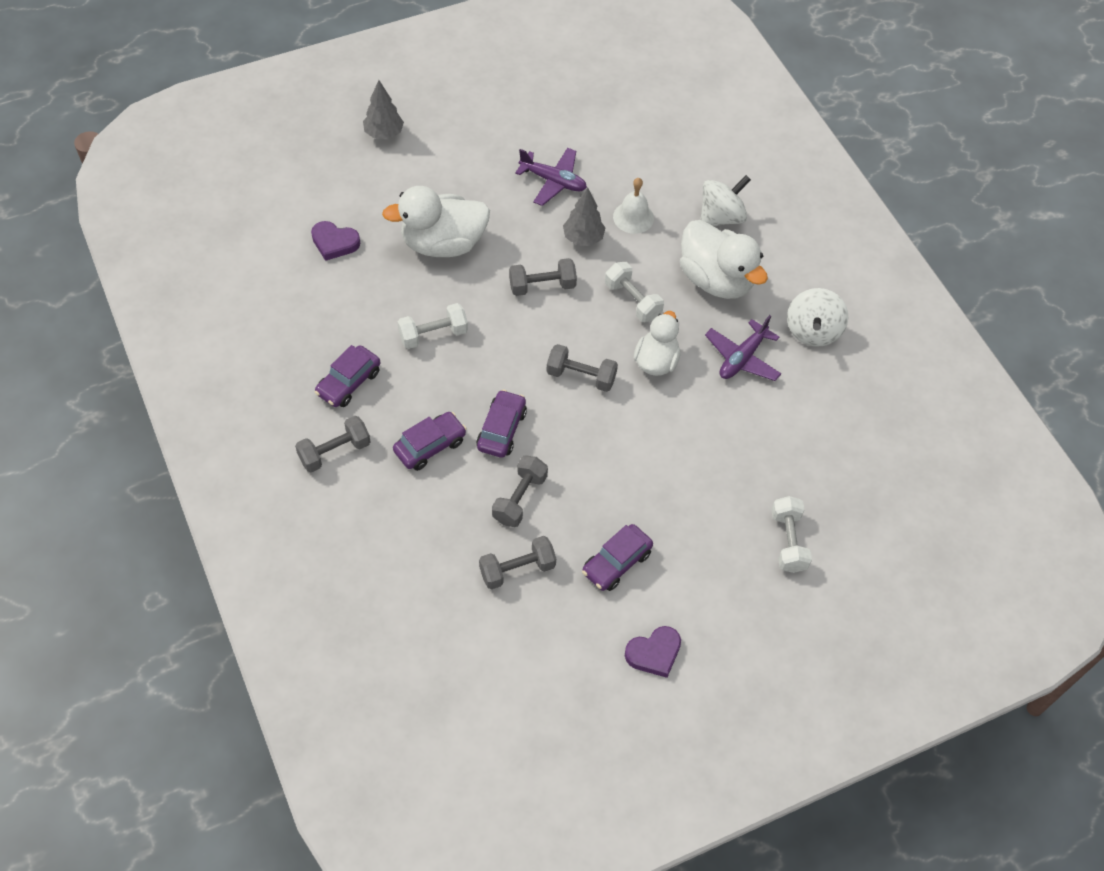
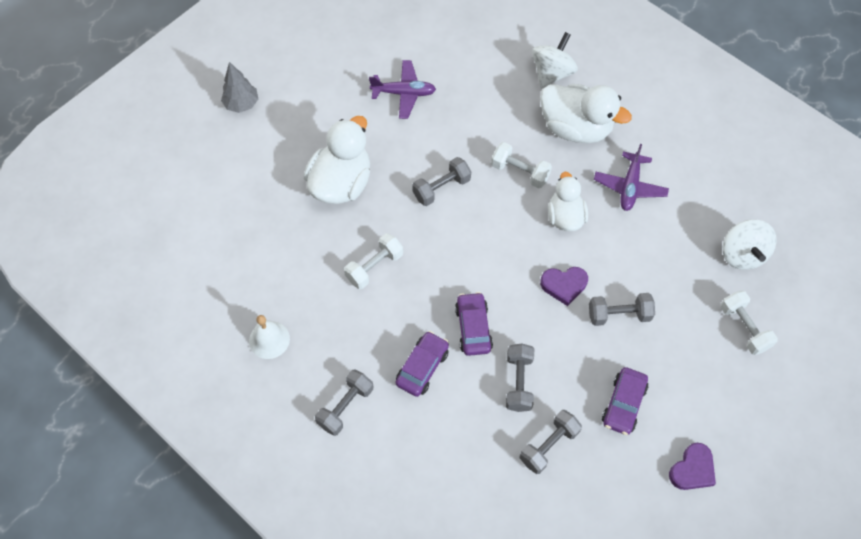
camera: 20 degrees left, 5 degrees up
purple heart [311,221,360,261] -> purple heart moved to [540,267,588,306]
purple car [314,345,380,407] -> none
white duck [382,186,490,257] -> white duck turned 150 degrees clockwise [304,116,370,204]
grey dumbbell [546,344,618,392] -> grey dumbbell moved to [589,293,655,326]
grey tree [563,187,605,246] -> none
white bell [613,178,654,234] -> white bell moved to [249,315,290,359]
white spinning top [787,288,848,347] -> white spinning top moved to [723,219,776,270]

